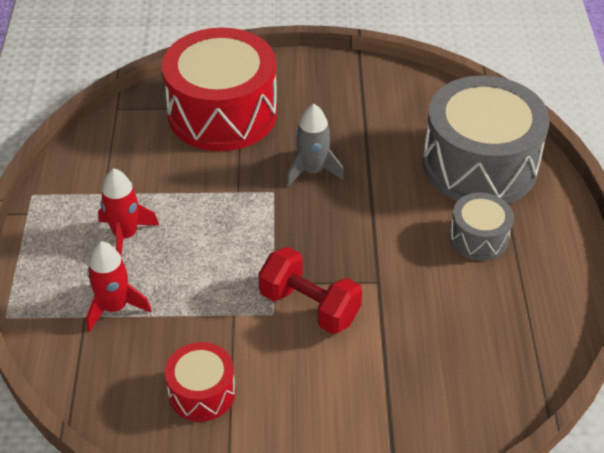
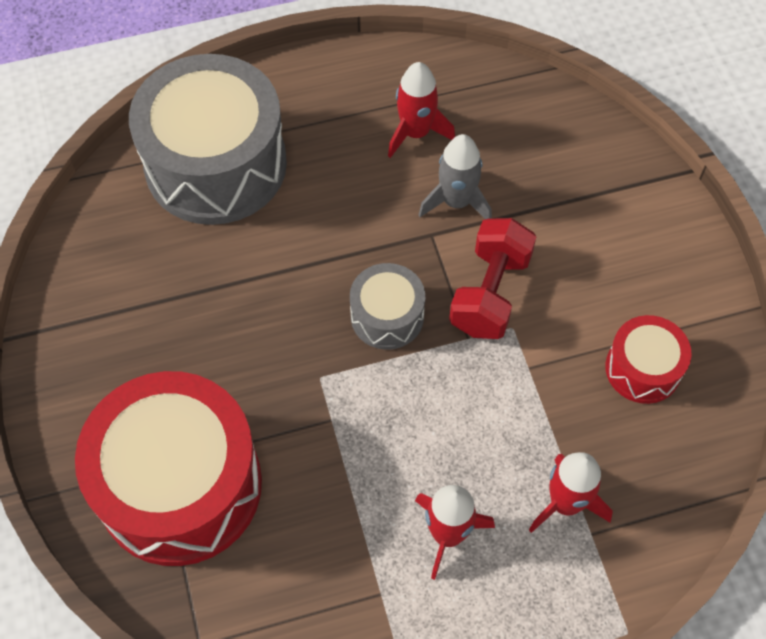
camera: 105 degrees left, 15 degrees up
grey rocket [286,104,344,187] -> grey rocket moved to [419,134,492,219]
grey drum [449,193,514,261] -> grey drum moved to [350,263,425,350]
none -> red rocket [388,62,455,158]

